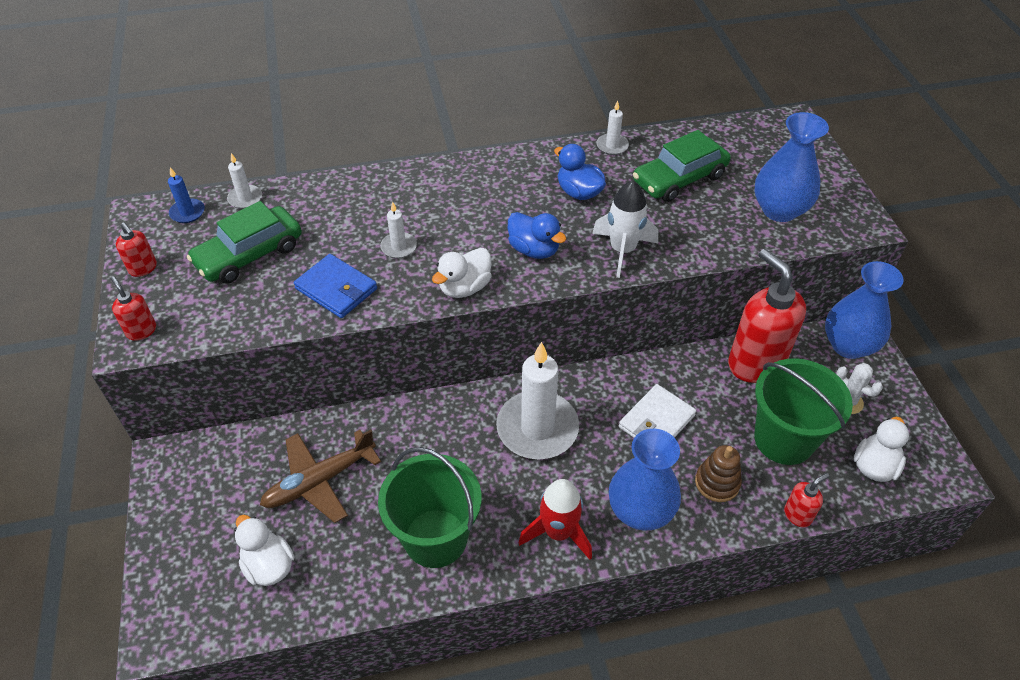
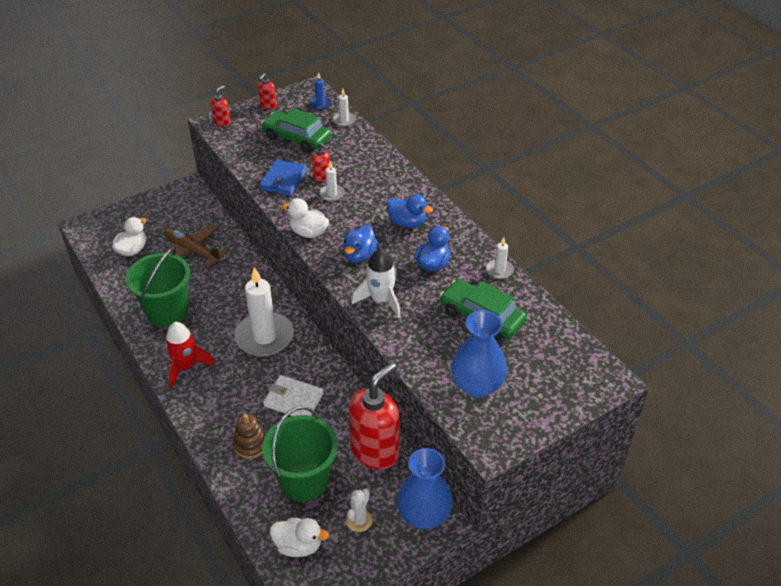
camera: 70 degrees right, 5 degrees down
blue vase [609,429,681,531] -> none
red soap dispenser [784,473,829,527] -> red soap dispenser moved to [312,143,330,182]
none -> blue duck [386,194,433,228]

